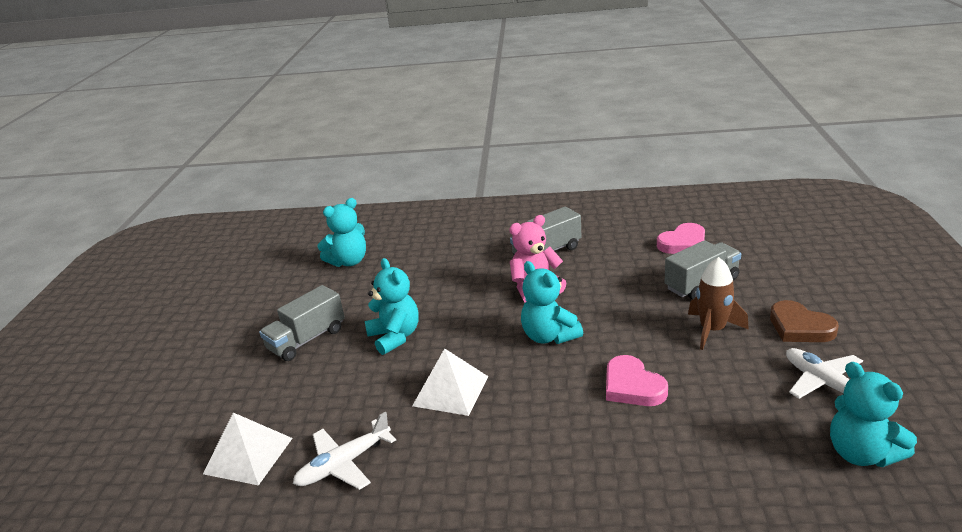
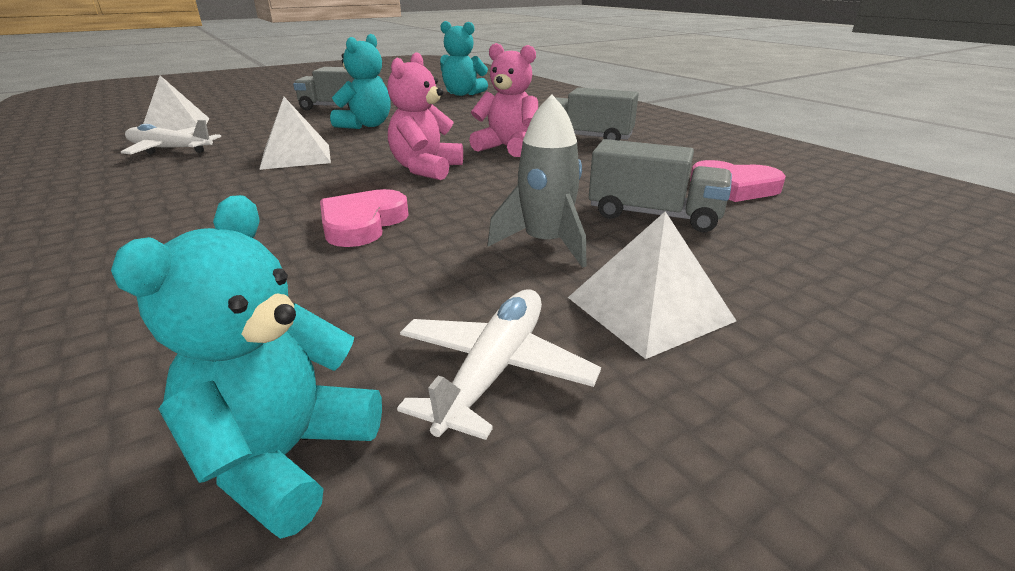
camera: 50 degrees right, 0 degrees up
turquoise teddy bear [521,261,583,344] -> pink teddy bear [387,52,463,180]
brown rocket [688,257,749,350] -> grey rocket [488,94,586,268]
brown heart [770,300,839,342] -> white pyramid [568,211,736,359]

